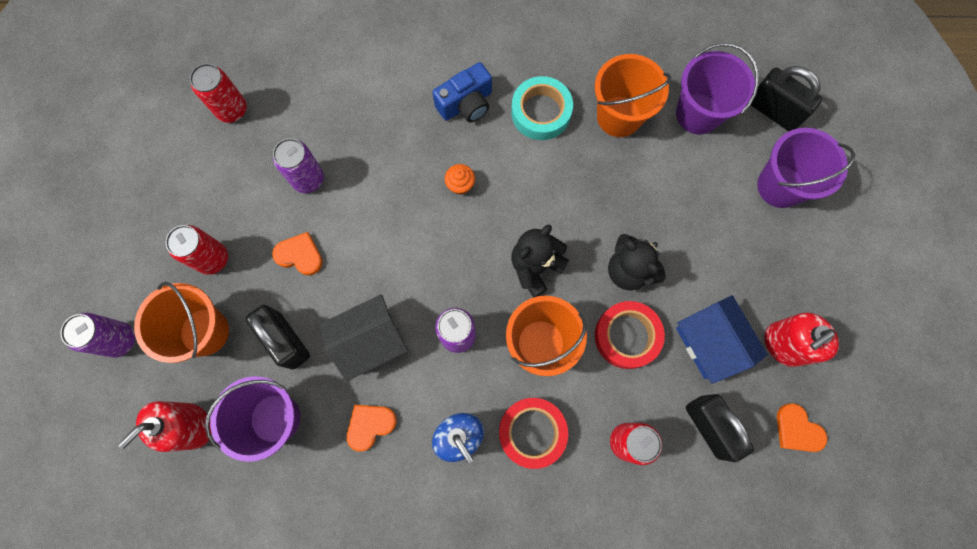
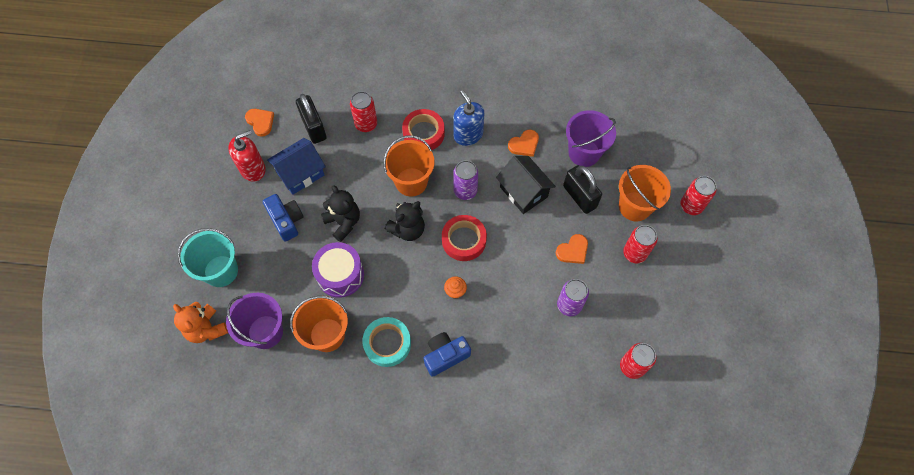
camera: 175 degrees left, 10 degrees down
purple can [60,313,135,358] -> red can [680,176,716,215]
red soap dispenser [119,401,211,452] -> none
orange heart [272,232,323,276] -> orange heart turned 60 degrees counterclockwise [556,234,588,264]
black house [320,294,408,382] -> black house turned 75 degrees clockwise [496,156,556,214]
red tape [595,301,665,369] -> red tape moved to [442,215,487,261]
blue house [676,295,768,384] -> blue house turned 75 degrees clockwise [267,138,326,195]
black padlock [751,66,822,131] -> orange teddy bear [173,302,228,343]
purple bucket [757,128,855,208] -> turquoise bucket [178,228,238,287]
none -> blue camera [263,194,304,242]
none -> purple drum [312,242,364,298]

